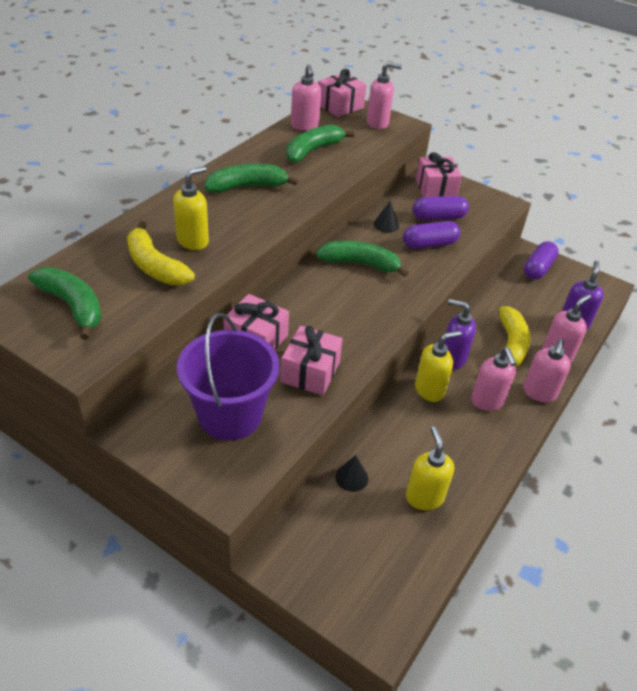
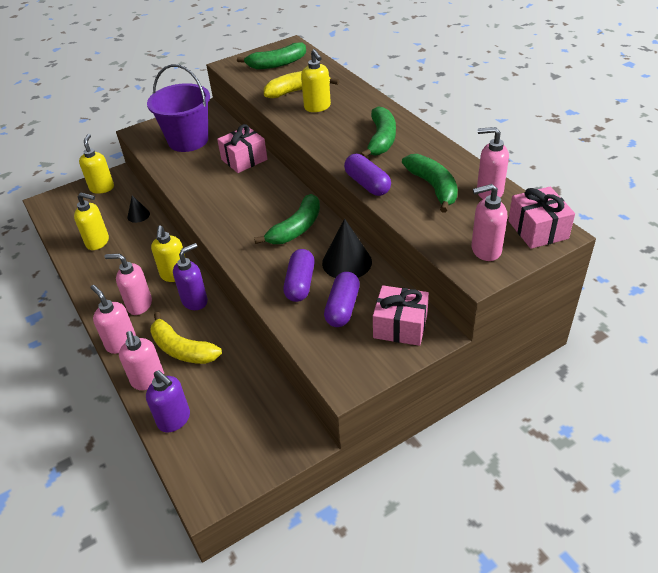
camera: 120 degrees right, 0 degrees up
pink gift [281,326,343,395] -> none
pink soap dispenser [367,62,402,129] -> pink soap dispenser turned 60 degrees clockwise [471,184,507,261]
black cone [374,201,399,233] -> black cone [322,219,372,278], size x1.80
purple capsule [524,241,559,280] -> purple capsule moved to [344,154,391,196]
none -> yellow soap dispenser [79,134,114,194]

